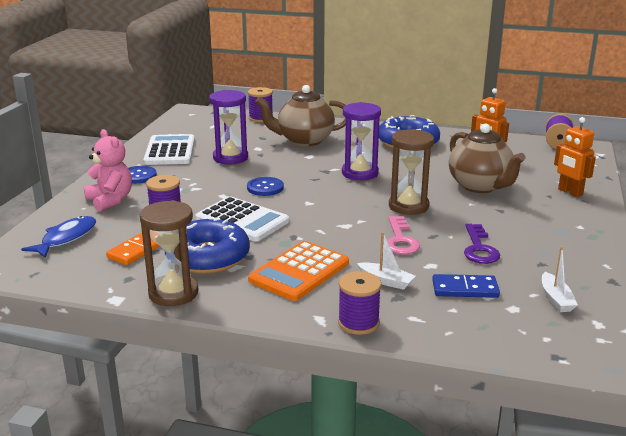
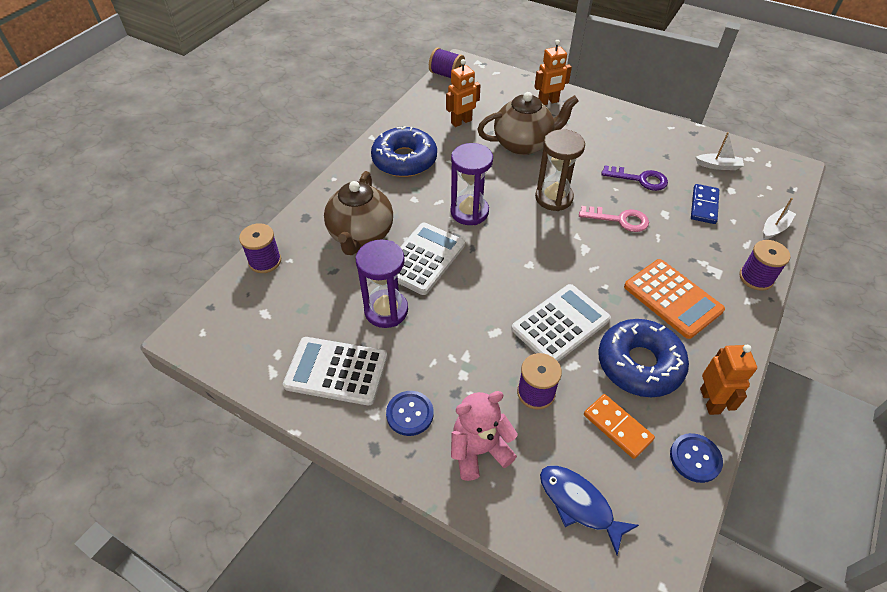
camera: 75 degrees left, 25 degrees up
brown hourglass [140,200,199,306] -> orange robot [700,345,757,415]
blue button [247,177,284,196] -> blue button moved to [670,433,723,483]
white boat [357,232,415,290] -> white boat moved to [763,198,796,239]
none -> white calculator [397,223,465,295]

